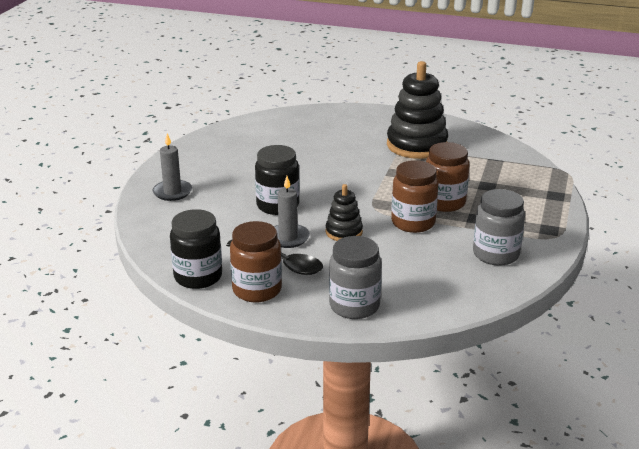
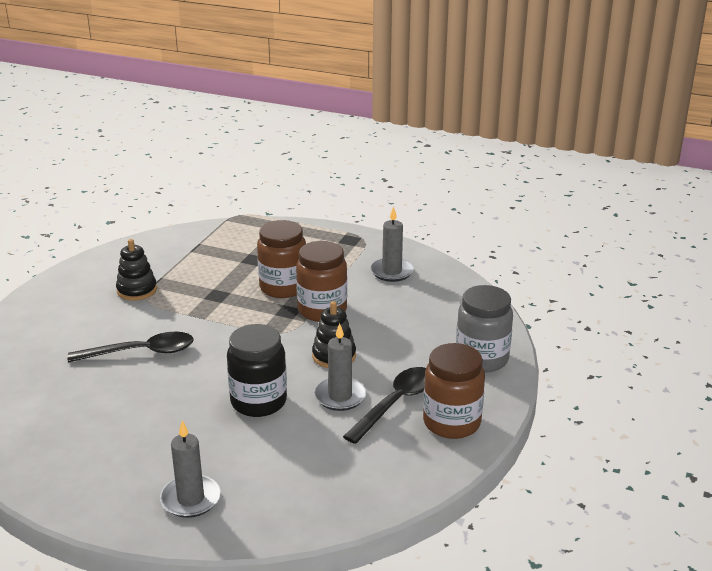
camera: 85 degrees left, 0 degrees up
black jar [170,209,222,289] -> none
black stacking toy [387,61,448,159] -> black stacking toy [116,239,157,301], size x0.52
grey jar [473,189,525,265] -> grey candle [370,206,414,282]
none -> black spoon [68,332,194,362]

